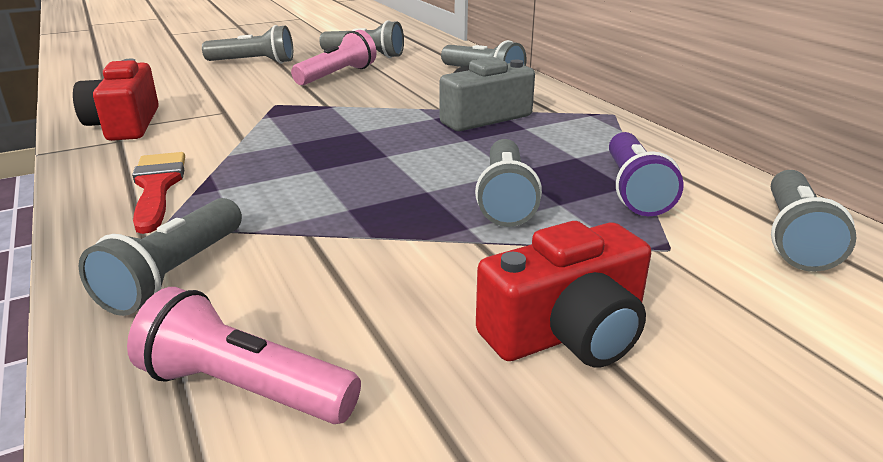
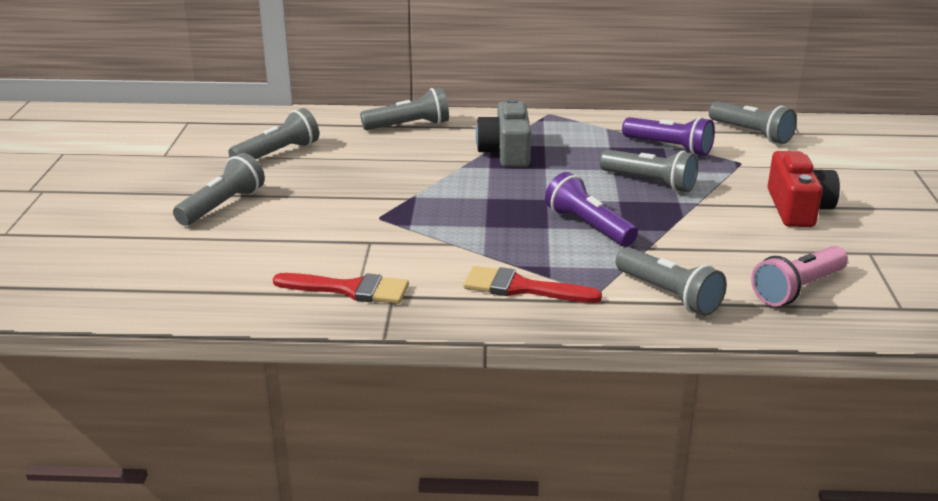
camera: 60 degrees left, 0 degrees up
red camera [73,59,159,141] -> red brush [273,273,409,304]
pink flashlight [291,30,377,85] -> none
none -> purple flashlight [545,172,638,246]

